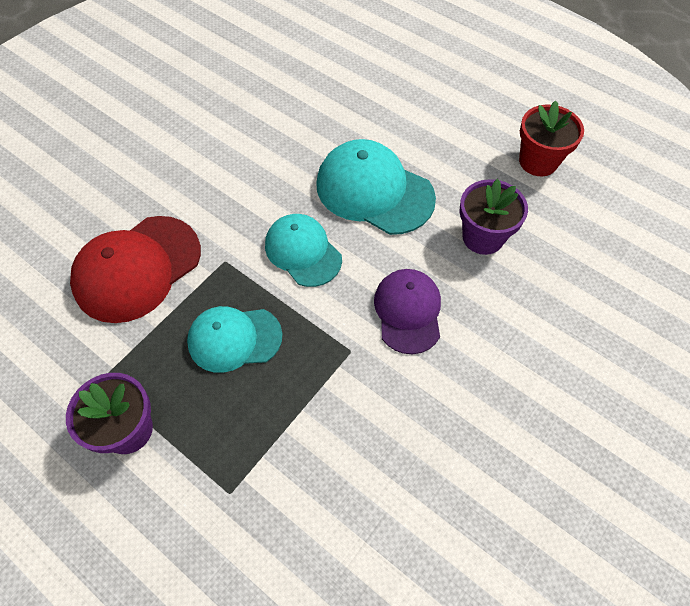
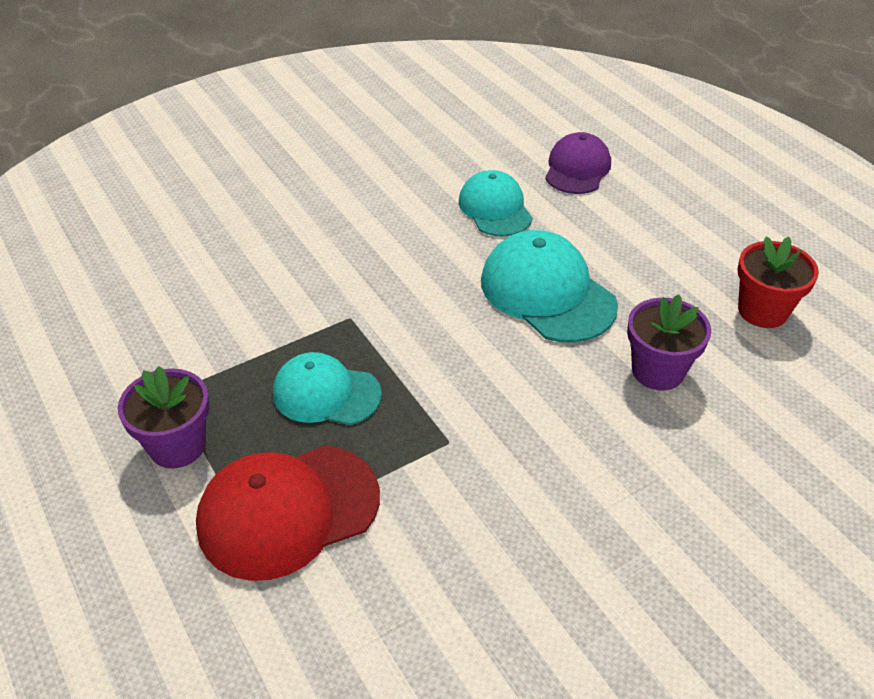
camera: 20 degrees right, 15 degrees down
red cap [70,216,201,323] -> red cap moved to [196,446,380,581]
turquoise cap [265,214,342,287] -> turquoise cap moved to [459,170,532,237]
purple cap [374,269,441,354] -> purple cap moved to [545,132,611,194]

